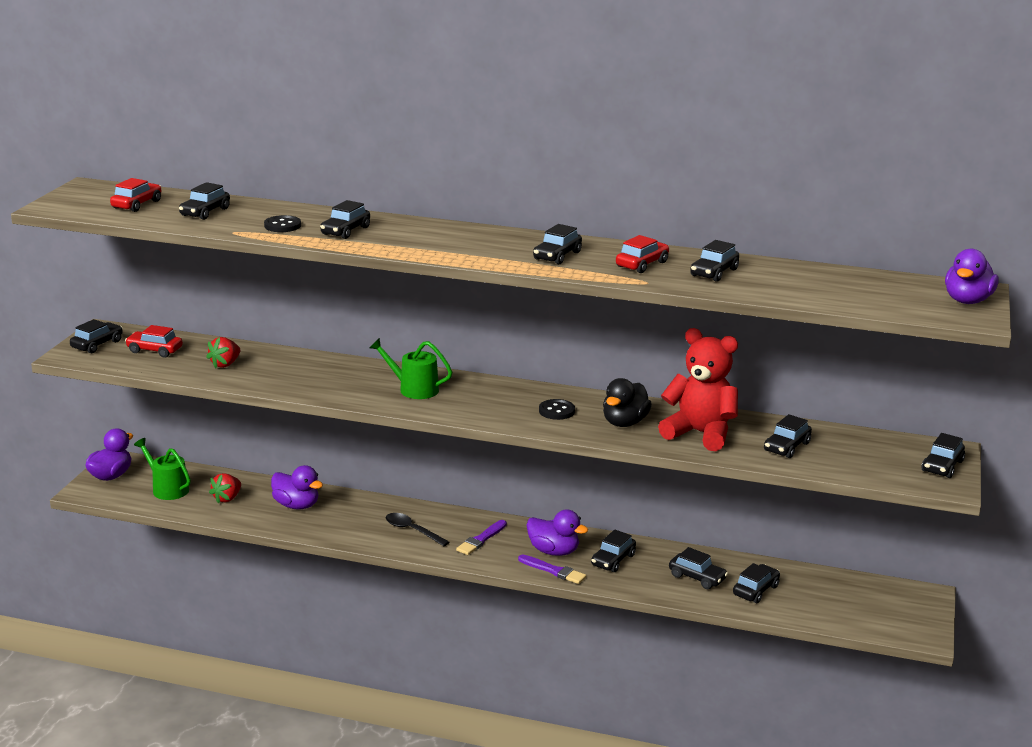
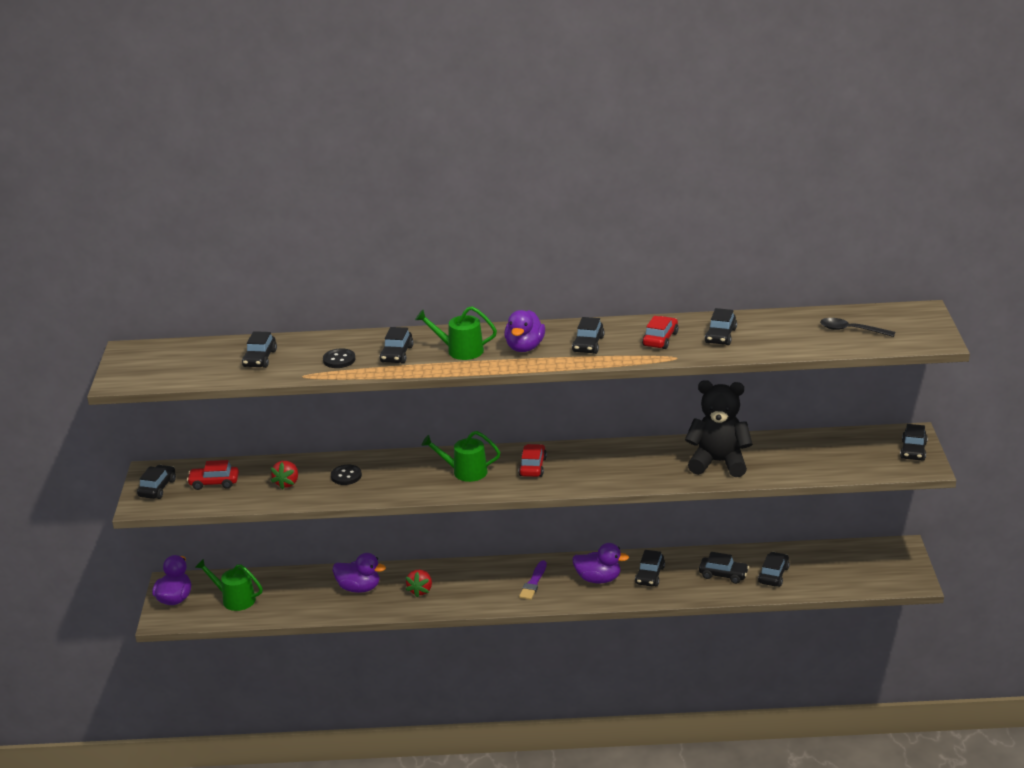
camera: 15 degrees left, 5 degrees up
red car [110,178,161,212] -> red car moved to [518,444,547,477]
red strawberry [209,473,241,504] -> red strawberry moved to [406,570,432,597]
black spoon [386,513,449,546] -> black spoon moved to [820,318,895,337]
purple brush [518,555,586,584] -> none
black button [539,399,575,420] -> black button moved to [331,465,362,485]
black duck [603,378,652,427] -> none
red teddy bear [658,328,738,451] -> black teddy bear [685,380,753,477]
black car [764,414,812,458] -> none
purple duck [945,249,999,304] -> purple duck moved to [504,310,545,352]
none -> green watering can [415,306,497,360]

